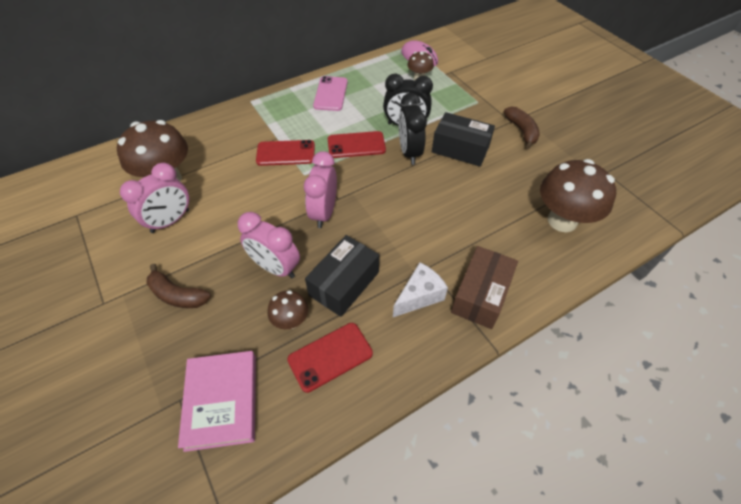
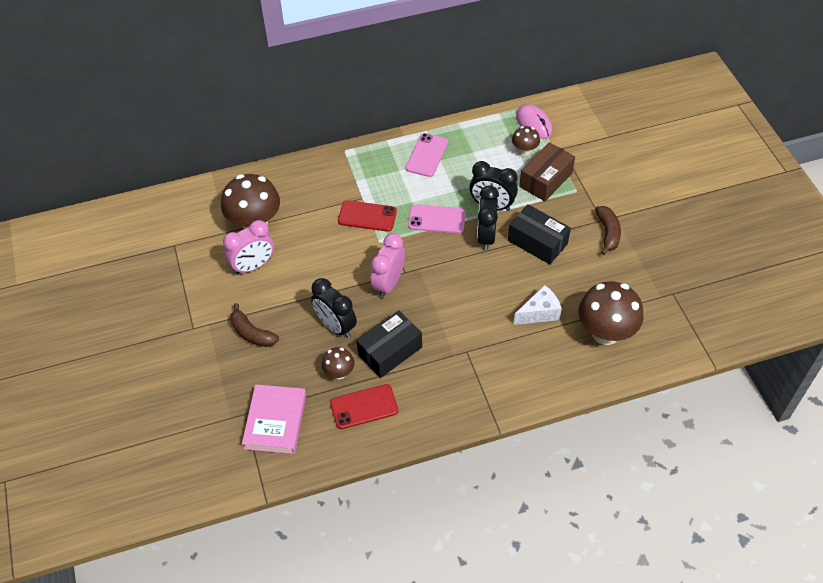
camera: 15 degrees right, 0 degrees up
pink clock [238,212,300,278] -> black clock [311,278,357,338]
red phone [328,131,386,158] -> pink phone [408,204,466,234]
white cheese [393,262,448,317] -> white cheese moved to [514,285,562,325]
brown box [451,246,518,329] -> brown box moved to [519,142,575,201]

